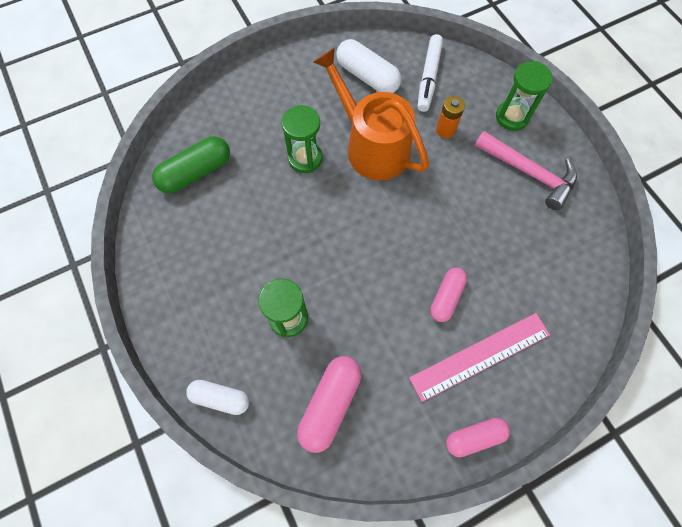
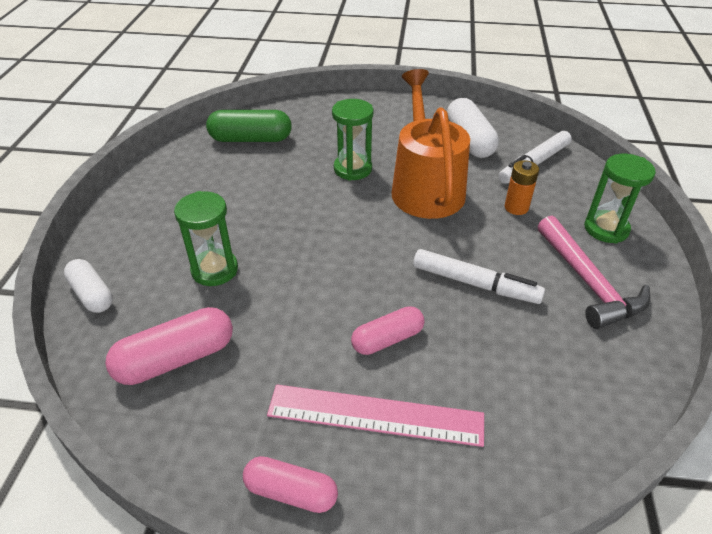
camera: 35 degrees right, 25 degrees down
none -> white marker [413,249,545,304]

